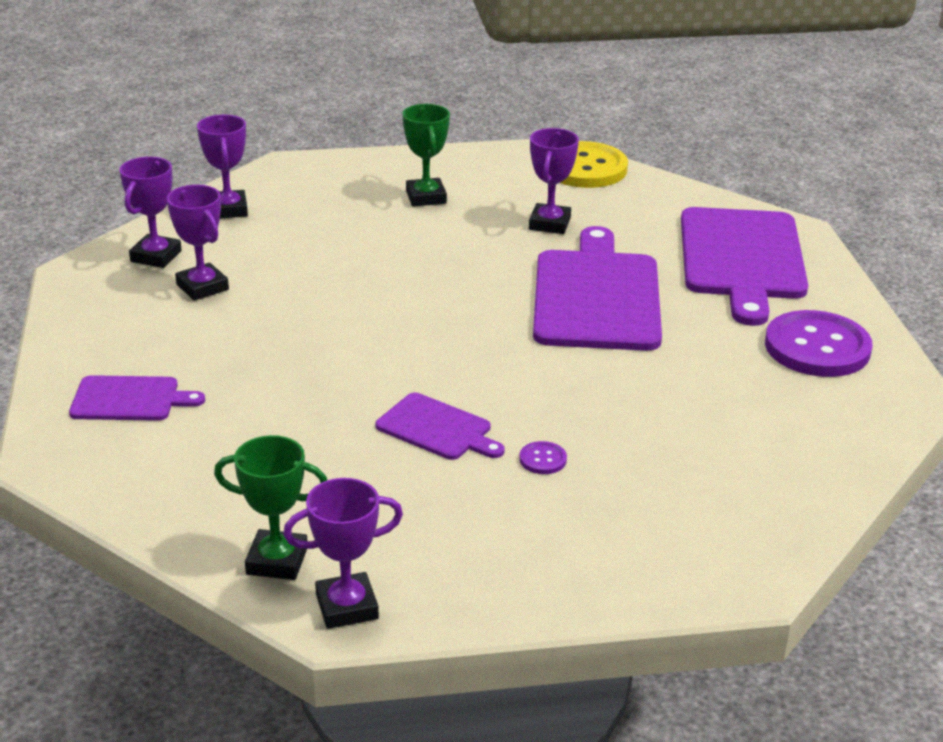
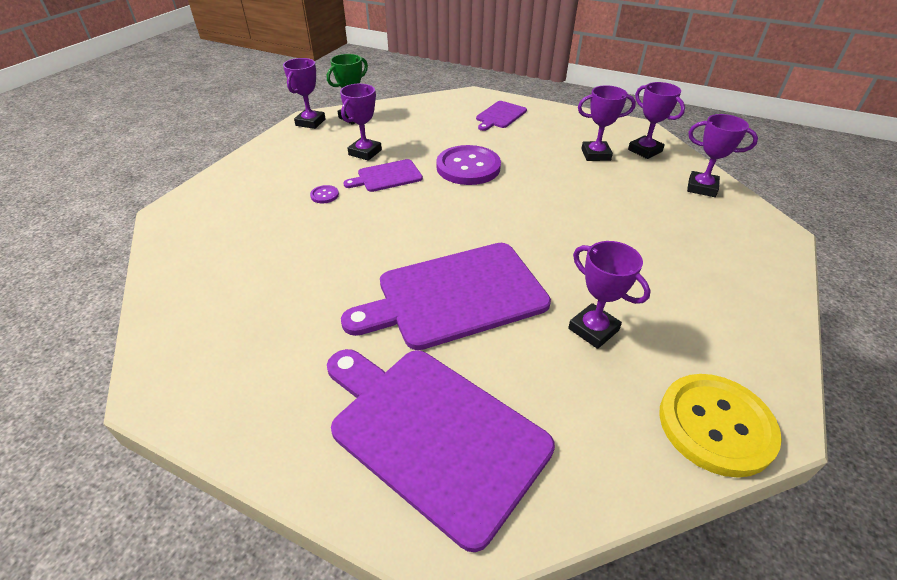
camera: 125 degrees right, 10 degrees up
green trophy [402,104,450,207] -> none
purple cutting board [533,226,662,351] -> purple cutting board turned 120 degrees clockwise [341,243,551,350]
purple button [765,310,872,377] -> purple button moved to [436,145,501,185]
none -> purple trophy [340,84,382,161]

